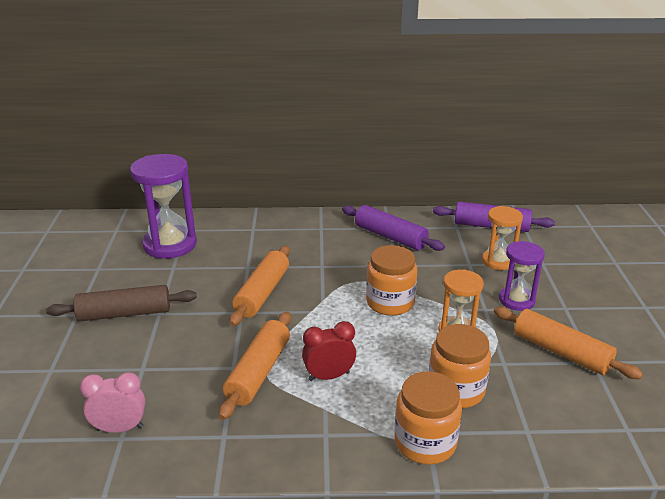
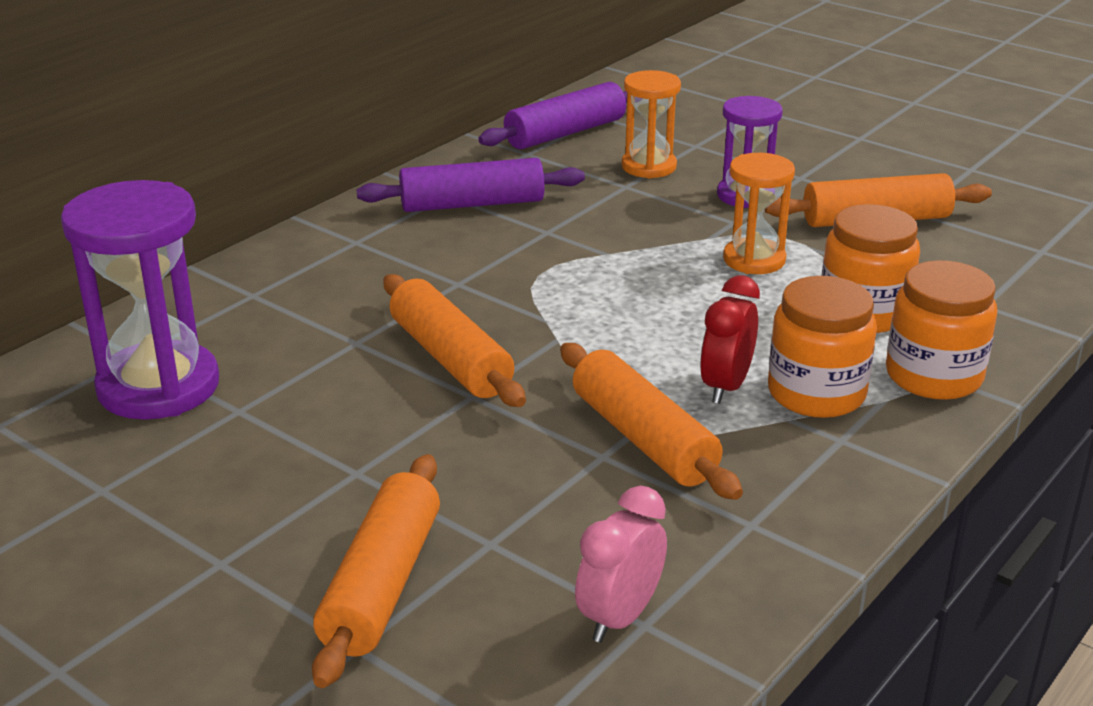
camera: 50 degrees left, 0 degrees up
brown rolling pin [46,285,197,321] -> none
orange jar [366,245,417,316] -> orange jar moved to [768,276,877,418]
none -> orange rolling pin [312,454,440,688]

